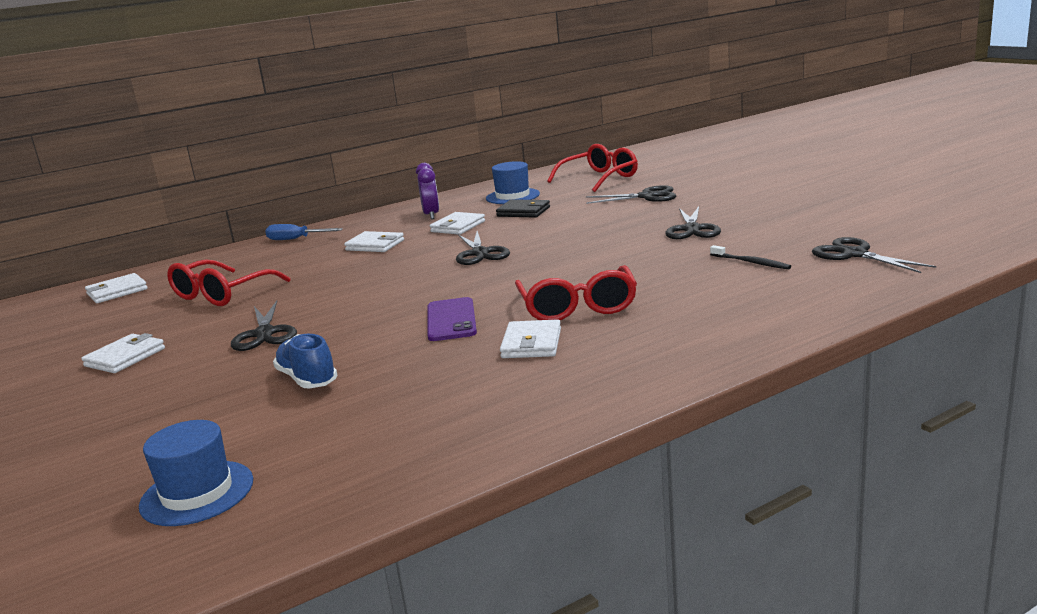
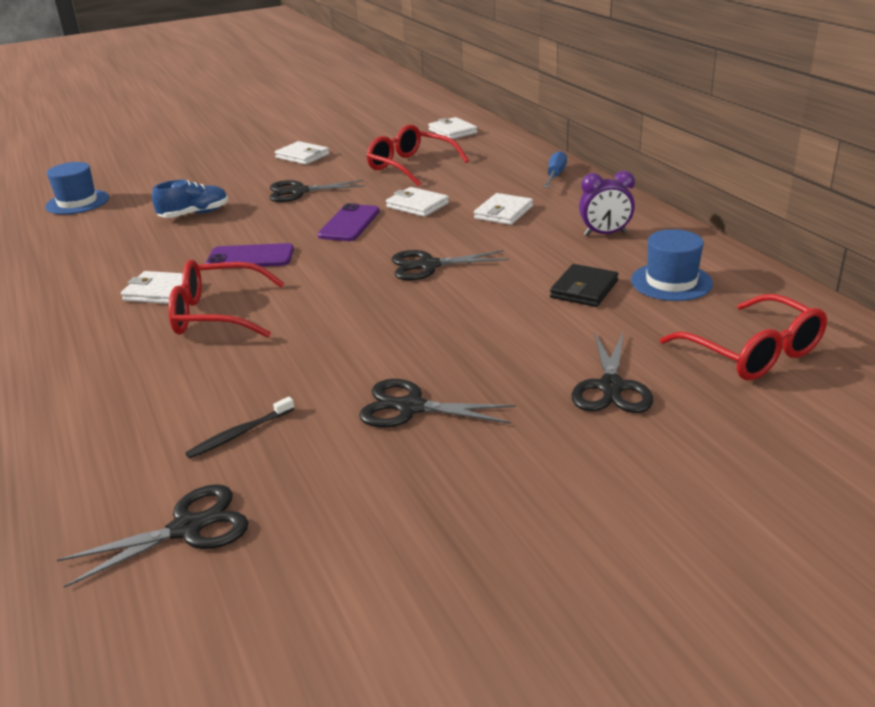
camera: 95 degrees right, 10 degrees up
white wallet [430,212,485,235] -> white wallet moved to [386,187,449,217]
none -> purple phone [318,203,380,241]

